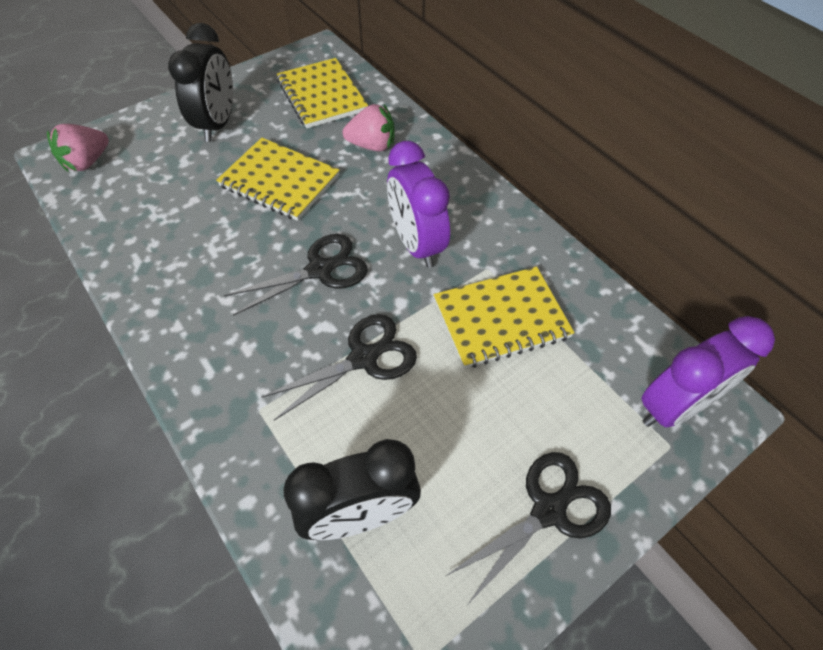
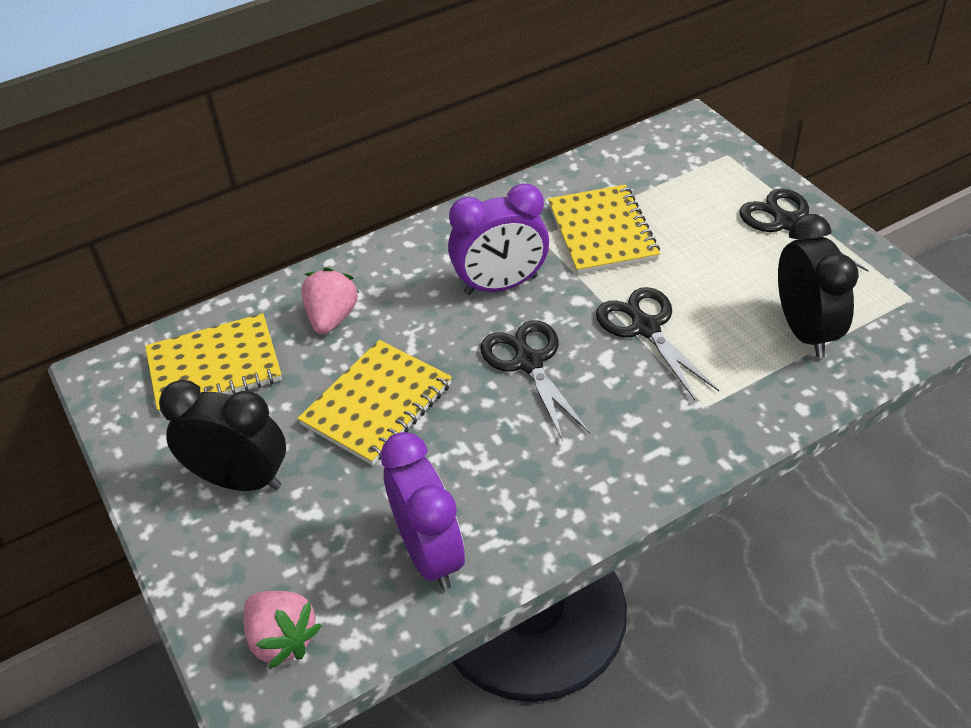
camera: 80 degrees left, 10 degrees down
purple clock [641,316,775,427] -> purple clock moved to [381,432,465,590]

